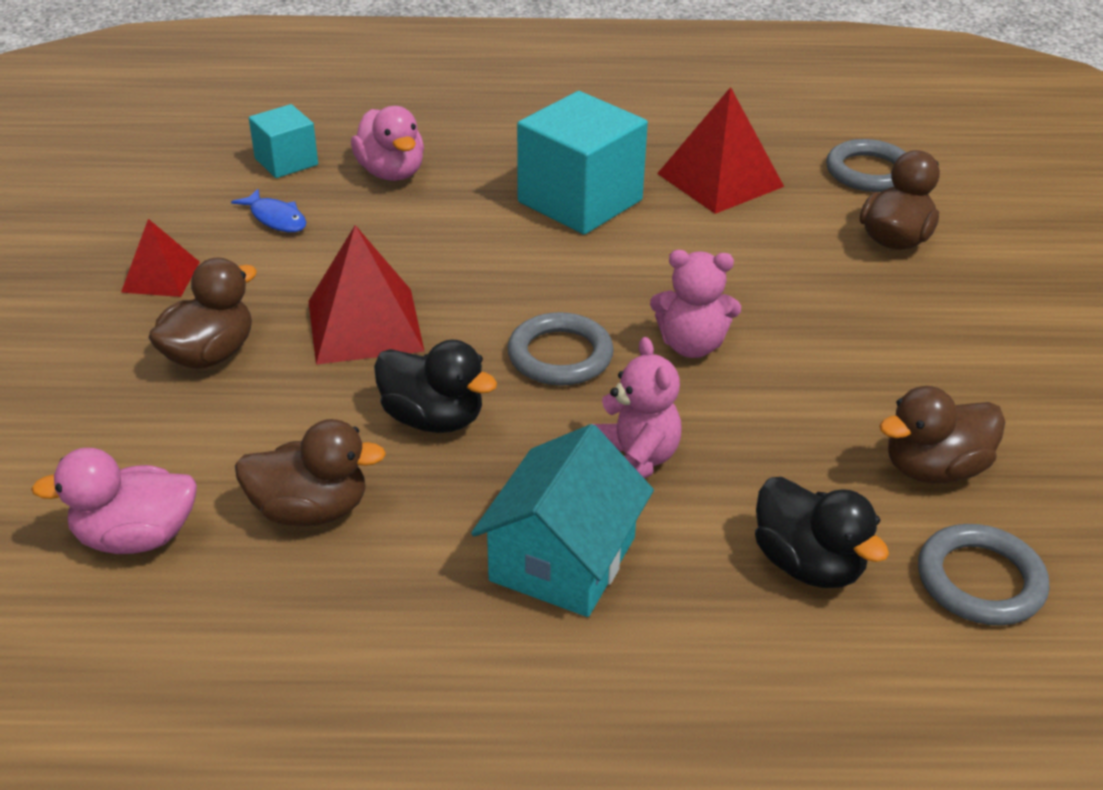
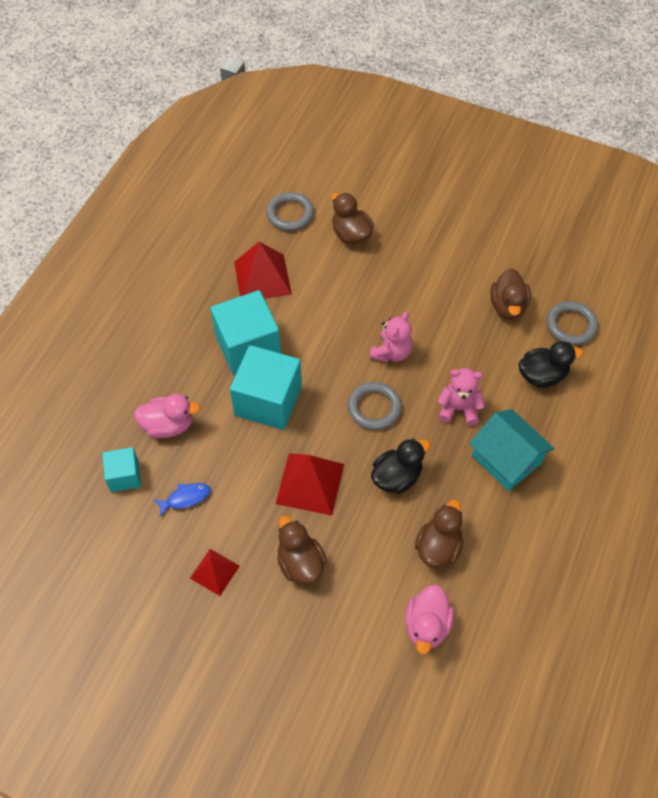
camera: 65 degrees left, 20 degrees up
none -> turquoise cube [230,345,302,430]

